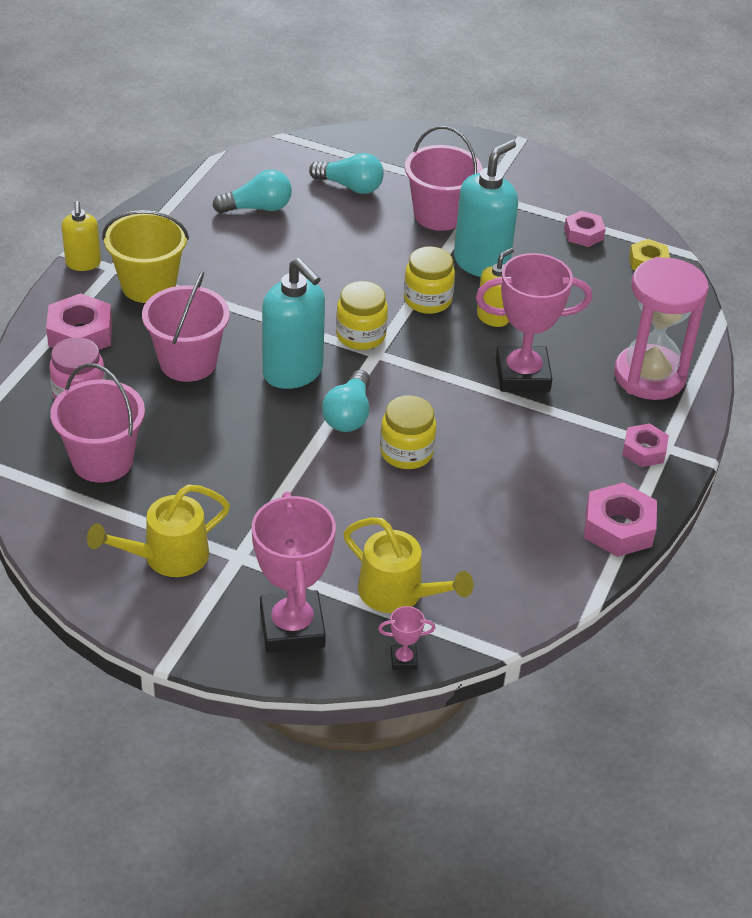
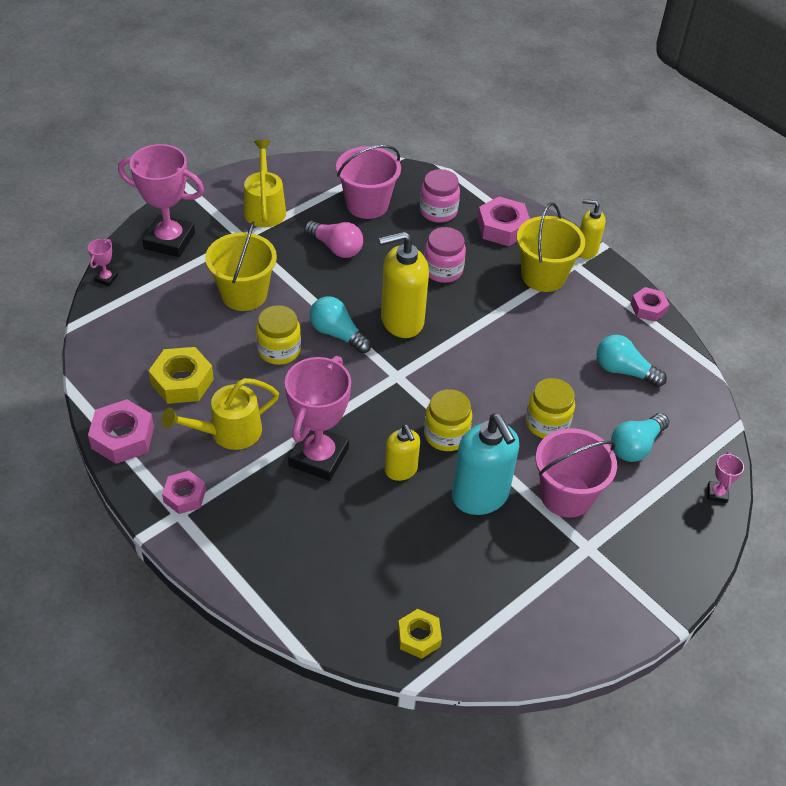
camera: 115 degrees right, 5 degrees up
pink bucket [142,271,230,382] -> pink jar [424,227,466,283]
turquoise light bulb [213,169,292,213] -> turquoise light bulb turned 105 degrees clockwise [597,335,667,387]
turquoise soap dispenser [262,258,325,389] -> yellow soap dispenser [379,231,429,338]
yellow jar [336,281,388,350] -> yellow jar moved to [525,378,575,438]
yellow watering can [343,517,474,613] -> yellow watering can moved to [162,378,279,450]
pink nut [564,211,606,247] -> pink nut moved to [631,287,670,322]
pink hourglass [614,257,709,400] -> none
none -> yellow nut [149,347,214,404]
none -> yellow bucket [205,221,277,311]
none -> pink light bulb [304,221,363,258]
none -> pink trophy [708,452,744,503]

